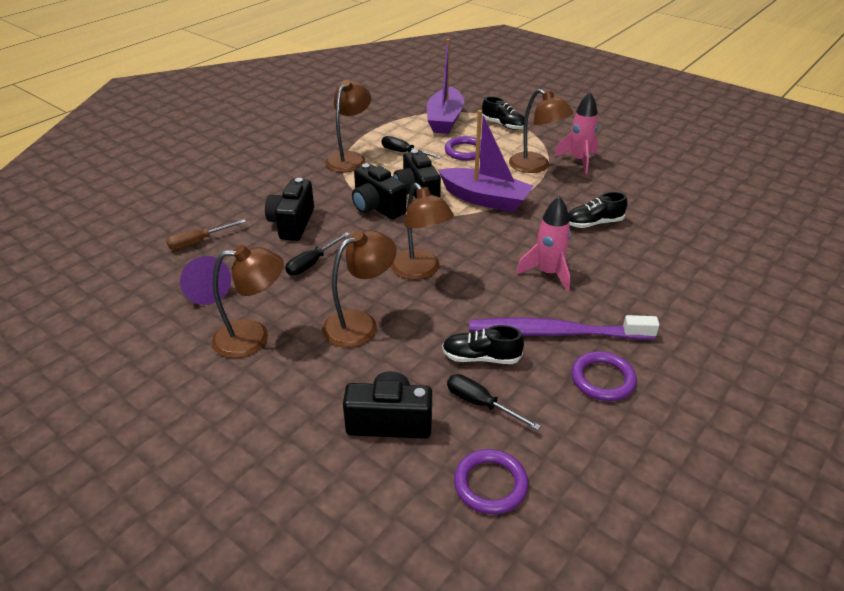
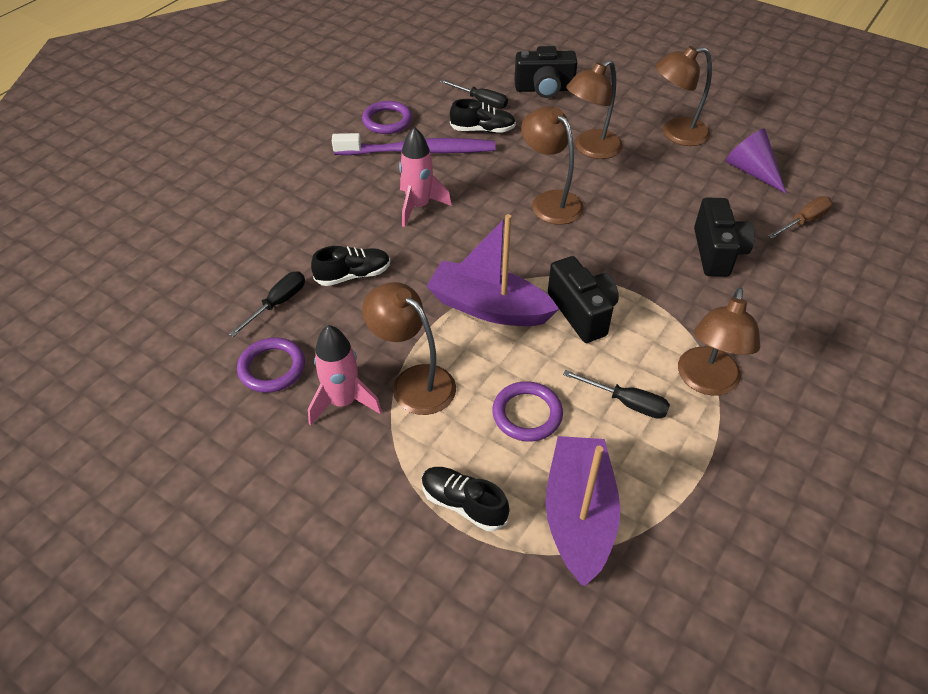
camera: 175 degrees right, 10 degrees up
black screwdriver [285,232,350,276] -> black screwdriver moved to [229,272,305,337]
black camera [352,163,407,219] -> none
purple ring [454,449,528,514] -> purple ring moved to [237,337,305,393]

